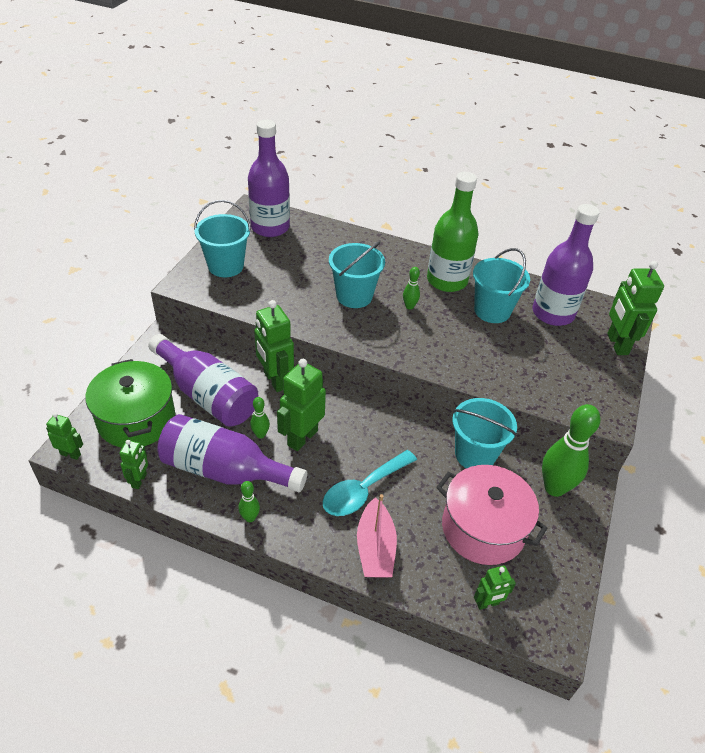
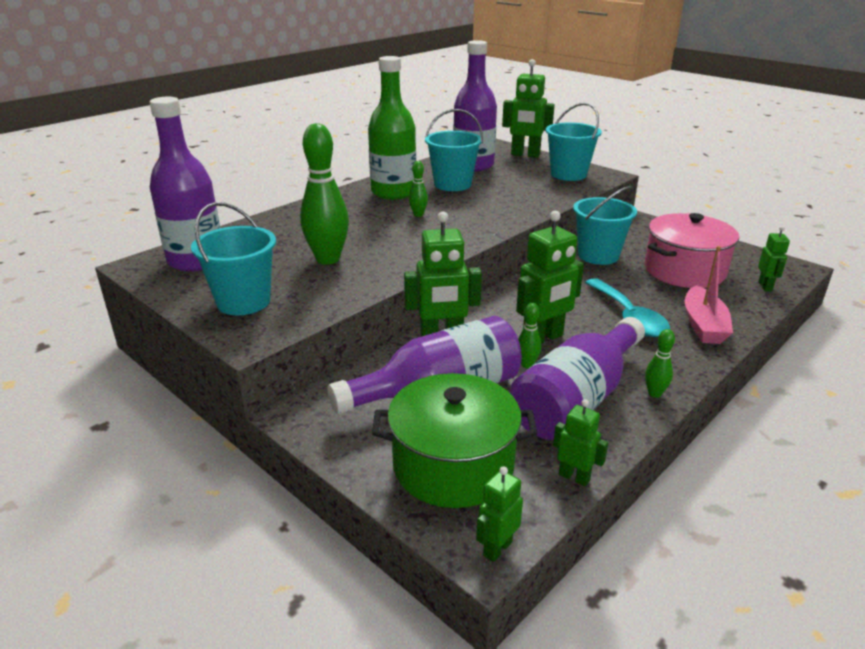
camera: 65 degrees left, 15 degrees down
green robot [277,359,326,451] -> green robot turned 90 degrees counterclockwise [516,211,584,344]
turquoise bucket [329,241,385,308] -> turquoise bucket moved to [546,102,602,181]
pink boat [357,494,397,578] -> pink boat turned 75 degrees clockwise [685,246,733,344]
green bowling pin [542,404,600,497] -> green bowling pin moved to [300,123,349,265]

